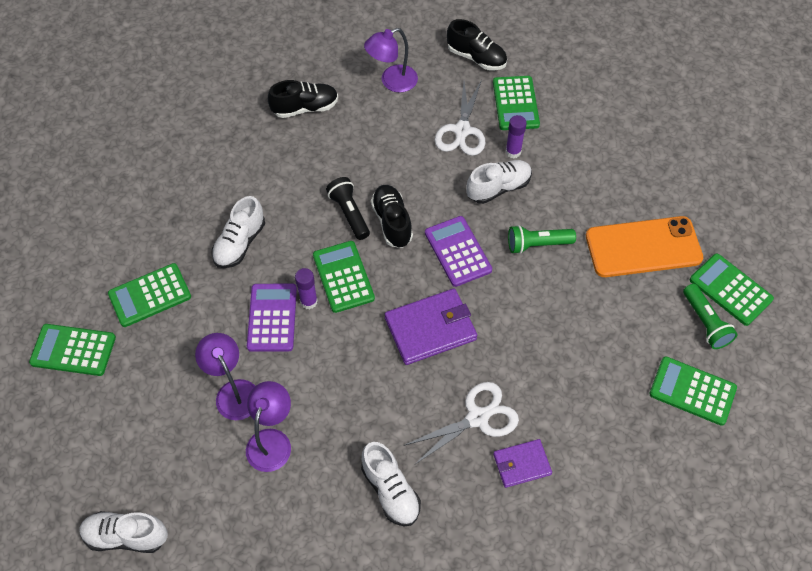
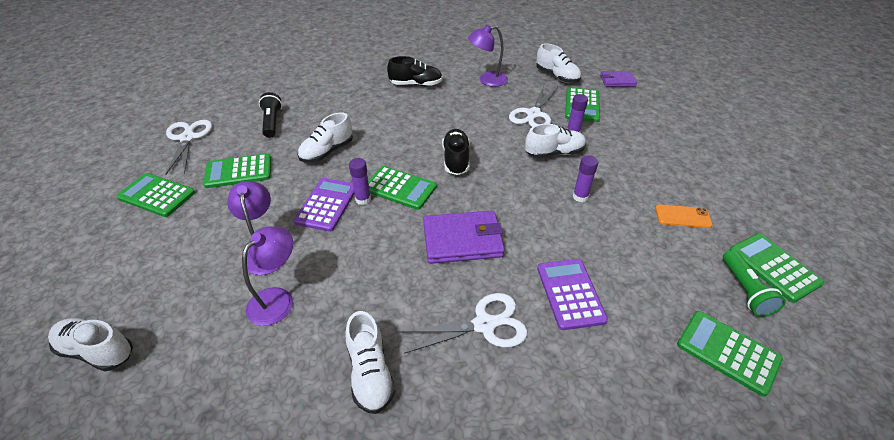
camera: 15 degrees right, 15 degrees down
green calculator [313,241,375,313] -> green calculator turned 120 degrees clockwise [368,166,437,210]
black flashlight [326,177,370,240] -> black flashlight moved to [259,92,282,138]
purple calculator [425,216,492,287] -> purple calculator moved to [537,259,608,330]
black shoe [447,19,507,71] -> white shoe [536,43,581,83]
purple wallet [493,439,552,488] -> purple wallet moved to [600,71,637,87]
green flashlight [508,225,576,254] -> purple glue stick [573,155,598,202]
orange phone [586,216,703,277] -> orange phone [655,204,713,228], size x0.49
none -> white scissors [165,120,212,175]

